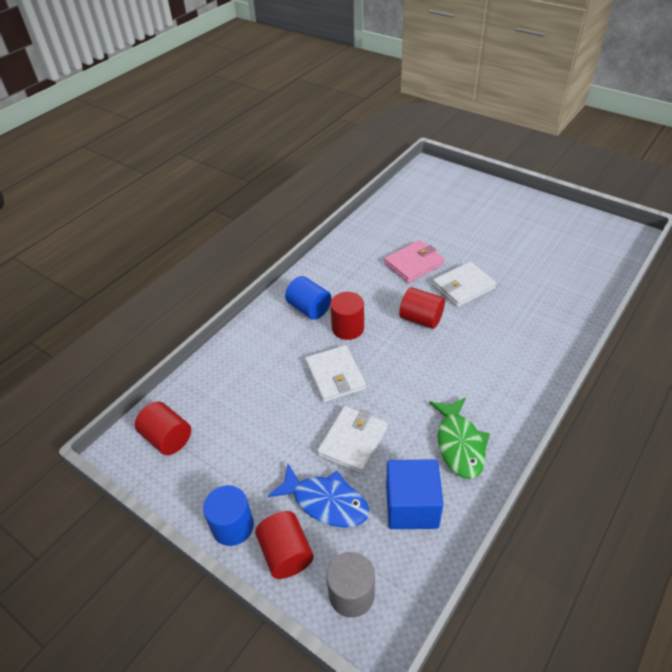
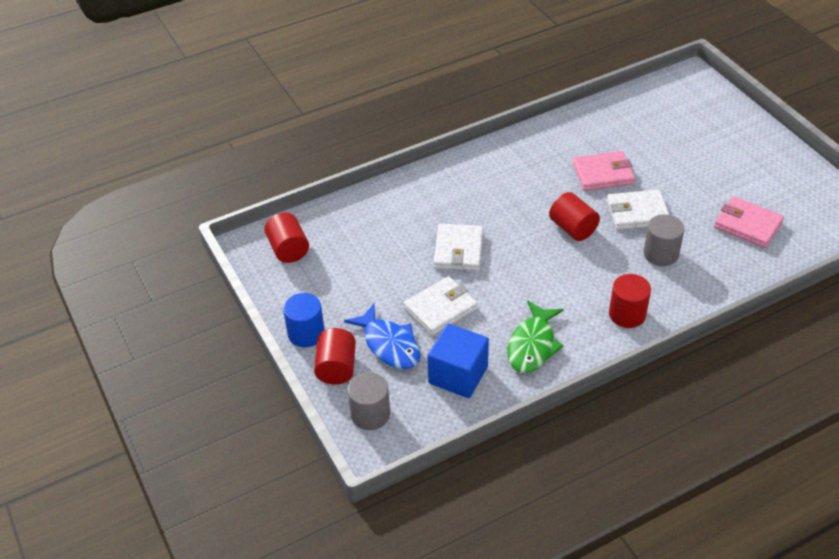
camera: 25 degrees right, 0 degrees up
blue cylinder [285,276,332,320] -> none
red cylinder [330,292,364,340] -> red cylinder moved to [609,274,651,328]
none -> grey cylinder [643,214,685,266]
none -> pink wallet [714,196,784,248]

